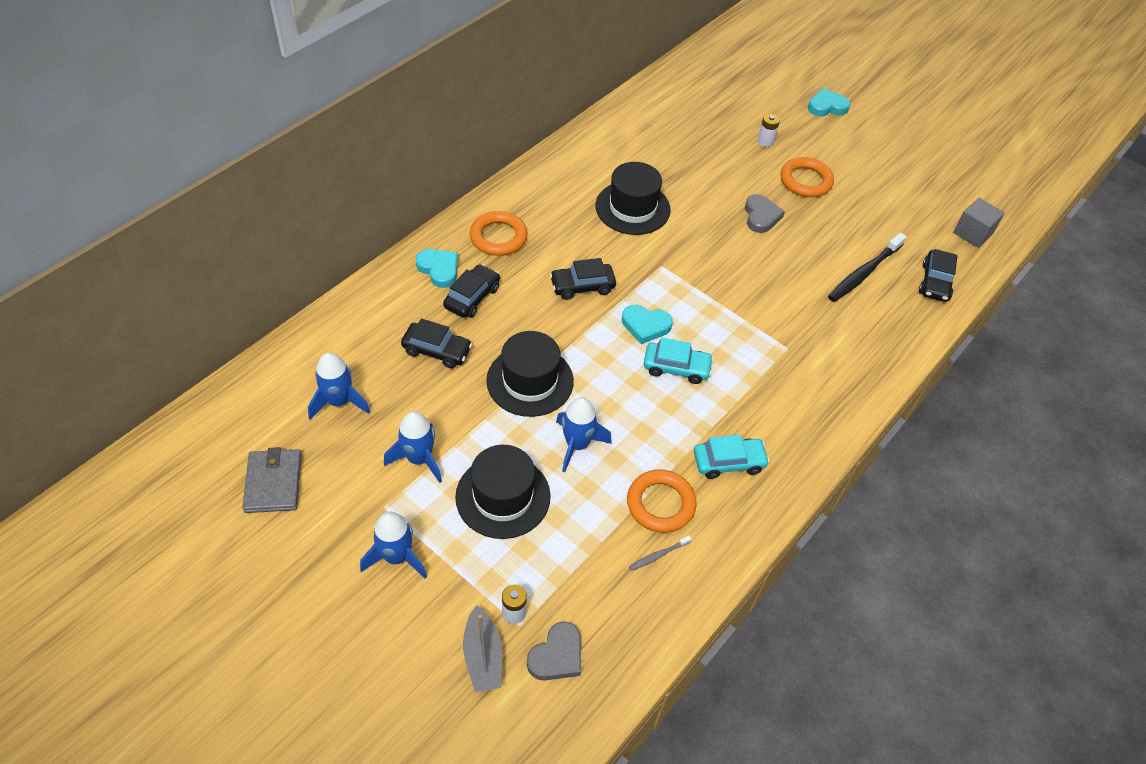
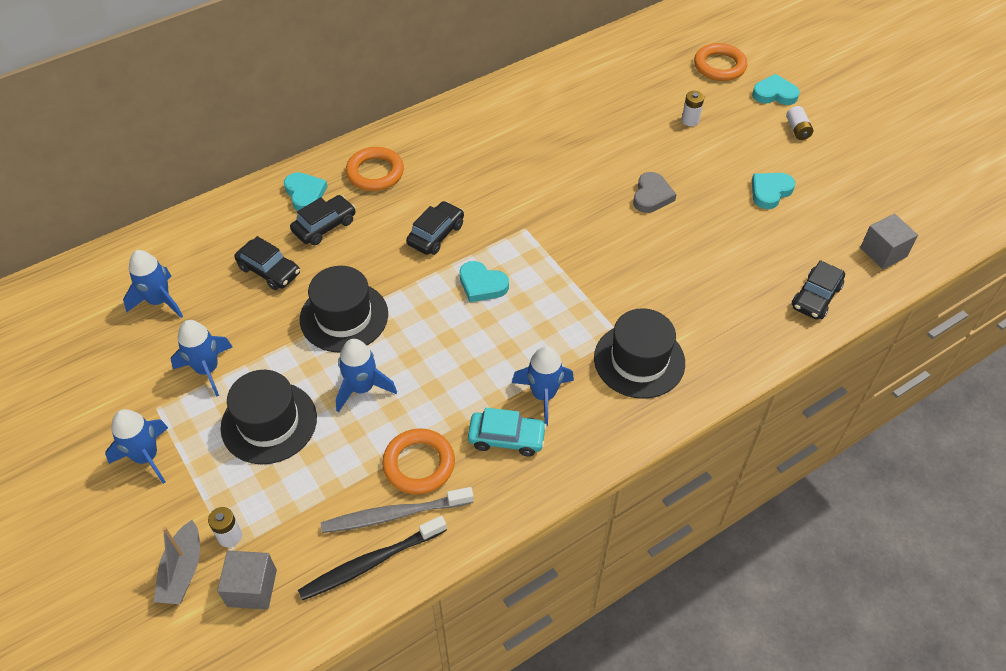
camera: 20 degrees right, 0 degrees up
grey wallet [242,447,302,513] -> none
grey heart [527,621,581,681] -> grey cube [217,551,277,610]
black car [550,258,616,300] -> black car turned 120 degrees clockwise [406,201,464,255]
black hat [595,162,671,235] -> black hat moved to [594,308,685,399]
grey toothbrush [629,535,692,571] -> grey toothbrush [321,487,474,533], size x2.10
turquoise car [644,338,714,384] -> none
orange ring [780,157,834,197] -> orange ring moved to [694,43,747,81]
black toothbrush [828,233,907,302] -> black toothbrush moved to [298,516,447,601]
none -> blue rocket [512,346,574,426]
none -> turquoise heart [752,173,795,209]
none -> white battery [786,106,813,140]

